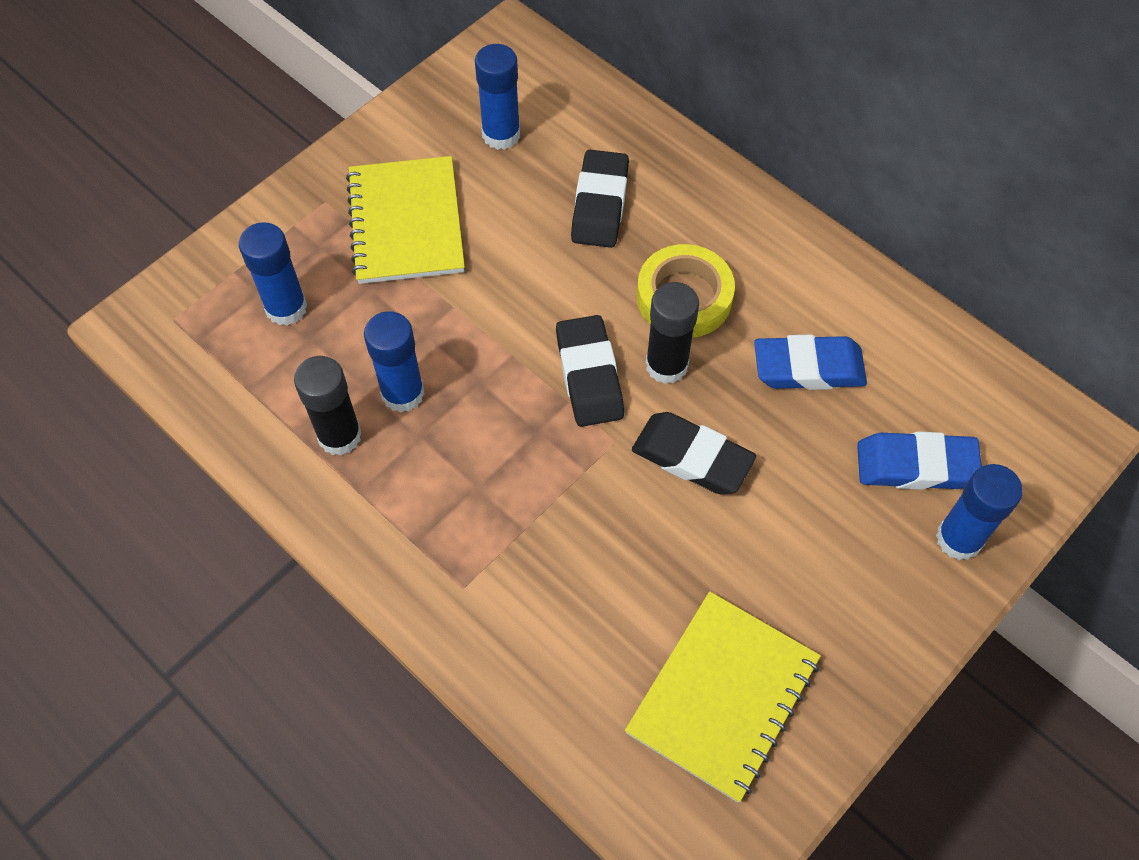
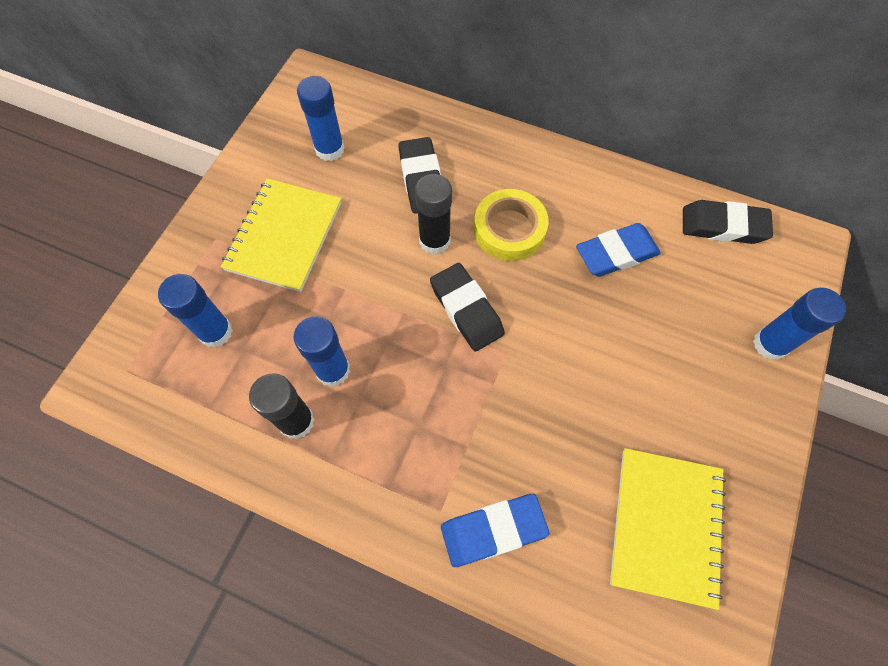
camera: 20 degrees left, 5 degrees up
yellow notebook [346,156,465,284] -> yellow notebook turned 45 degrees clockwise [221,178,341,292]
black eraser [632,412,756,494] -> black eraser moved to [683,200,773,244]
black glue stick [645,282,699,384] -> black glue stick moved to [415,174,452,254]
blue eraser [857,431,982,490] -> blue eraser moved to [441,494,550,567]

